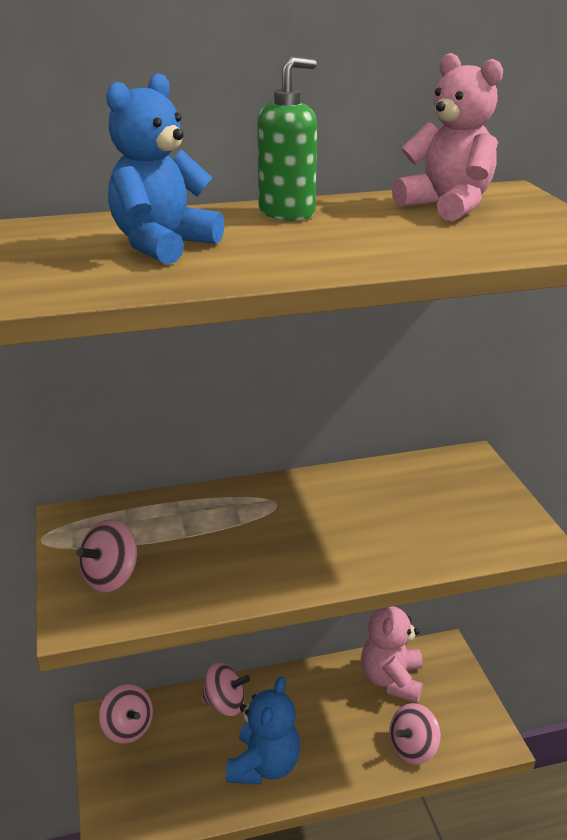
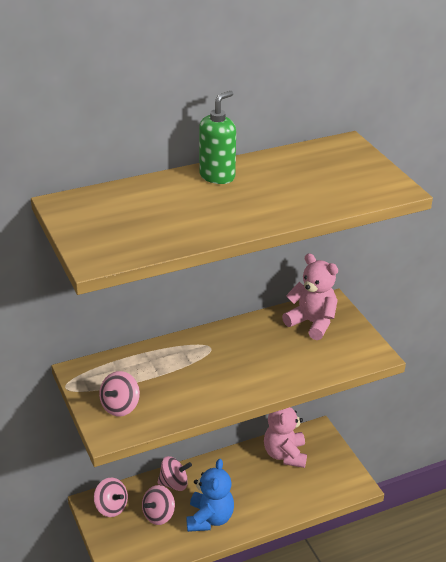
camera: 10 degrees left, 5 degrees up
blue teddy bear [106,73,224,264] -> none
pink spinning top [389,703,441,765] -> pink spinning top moved to [142,485,175,525]
pink teddy bear [392,53,503,221] -> pink teddy bear moved to [282,253,338,340]

